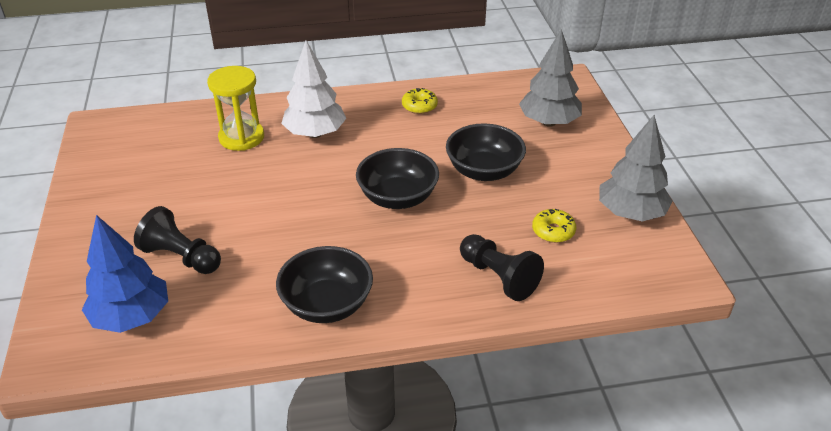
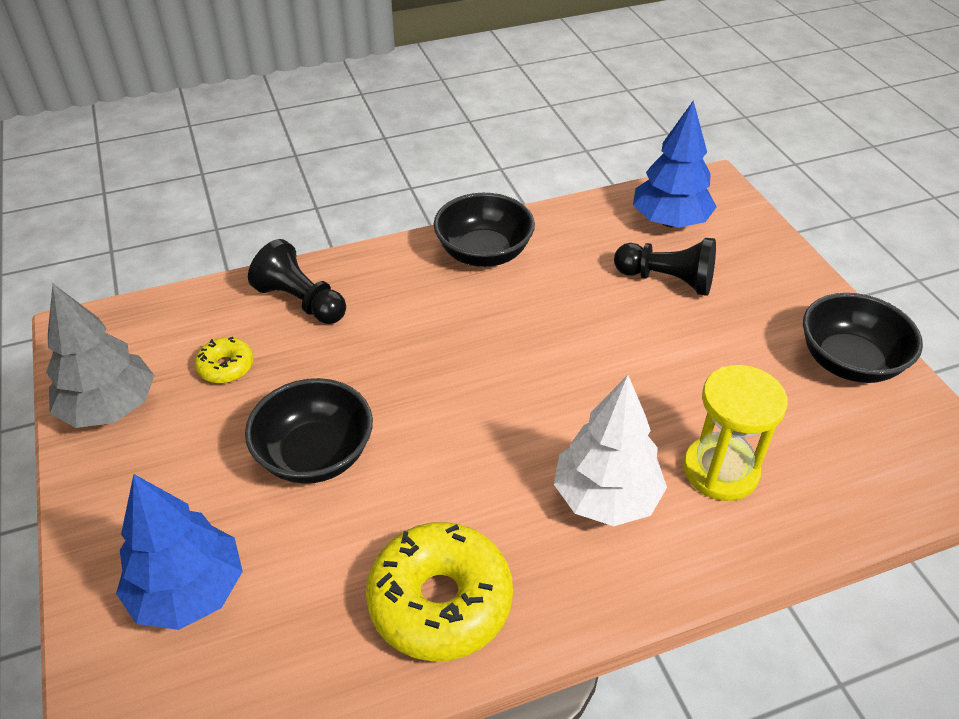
camera: 170 degrees right, 5 degrees up
black bowl [356,148,439,209] -> black bowl moved to [803,293,923,383]
yellow donut [402,88,438,114] -> yellow donut [366,522,513,661], size x2.03
grey tree [519,29,582,127] -> blue tree [116,474,243,630]

